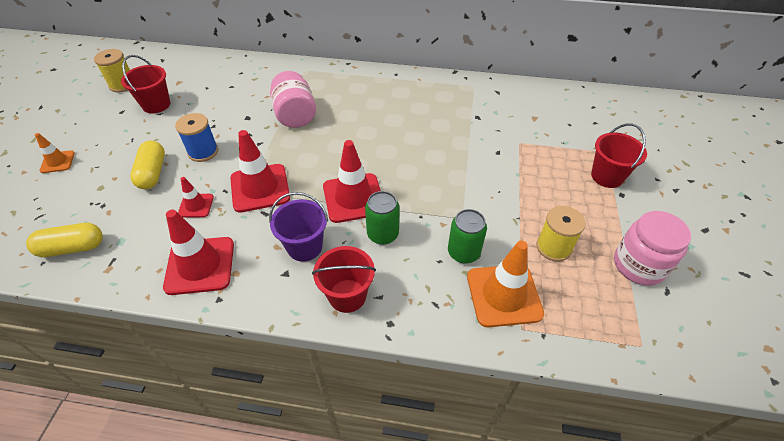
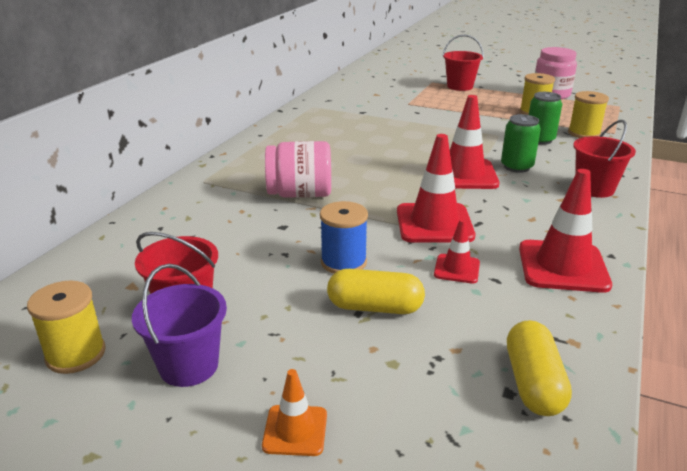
camera: 75 degrees left, 20 degrees down
purple bucket [269,192,328,262] -> purple bucket moved to [132,264,227,387]
orange traffic cone [467,241,544,327] -> yellow spool [568,91,609,138]

